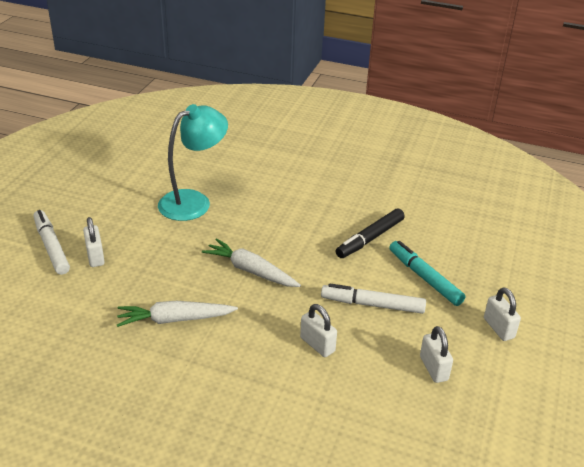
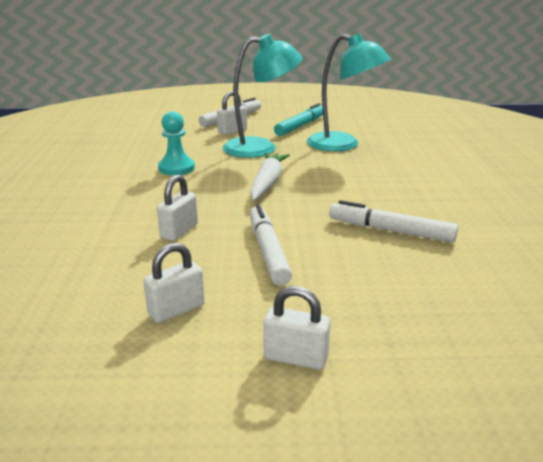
camera: 70 degrees right, 10 degrees down
white carrot [117,301,238,327] -> turquoise pawn [158,111,195,175]
black marker [336,208,405,258] -> white marker [329,200,458,243]
turquoise marker [389,241,465,306] -> turquoise marker moved to [274,103,323,136]
white padlock [484,287,521,341] -> white padlock turned 60 degrees clockwise [263,286,330,370]
none -> turquoise lamp [223,34,302,158]

